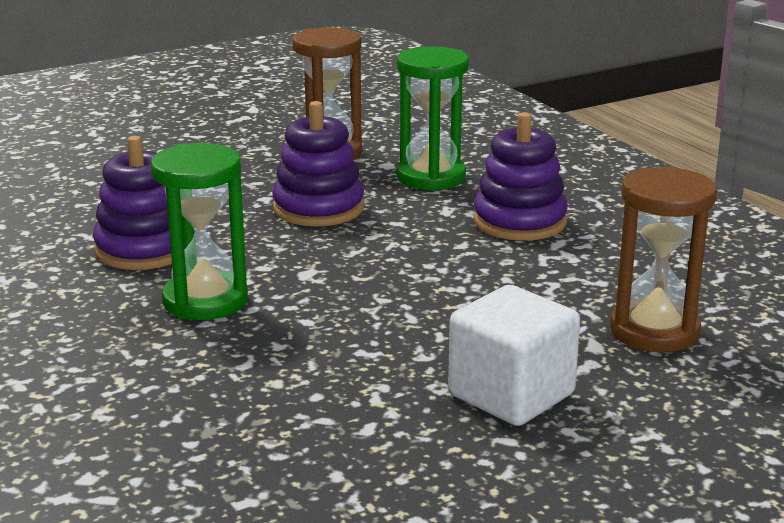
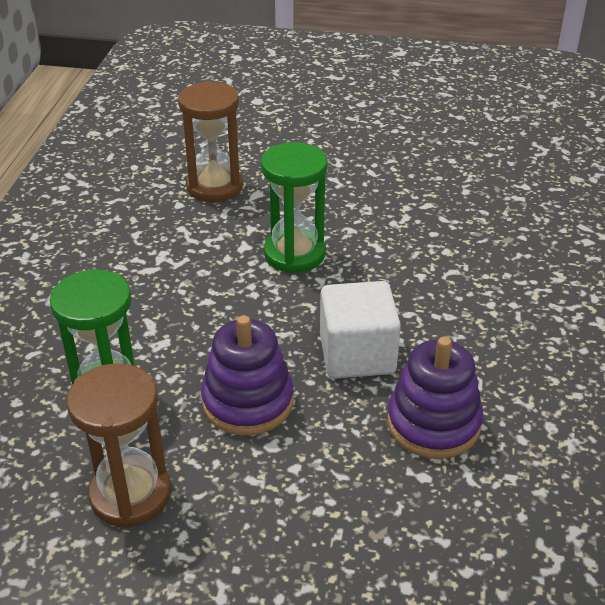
camera: 140 degrees left, 15 degrees up
green hourglass [151,143,248,320] -> green hourglass moved to [261,142,327,273]
white cube [448,285,580,426] -> white cube moved to [320,281,401,379]
purple stacking toy [473,112,568,241] -> none

